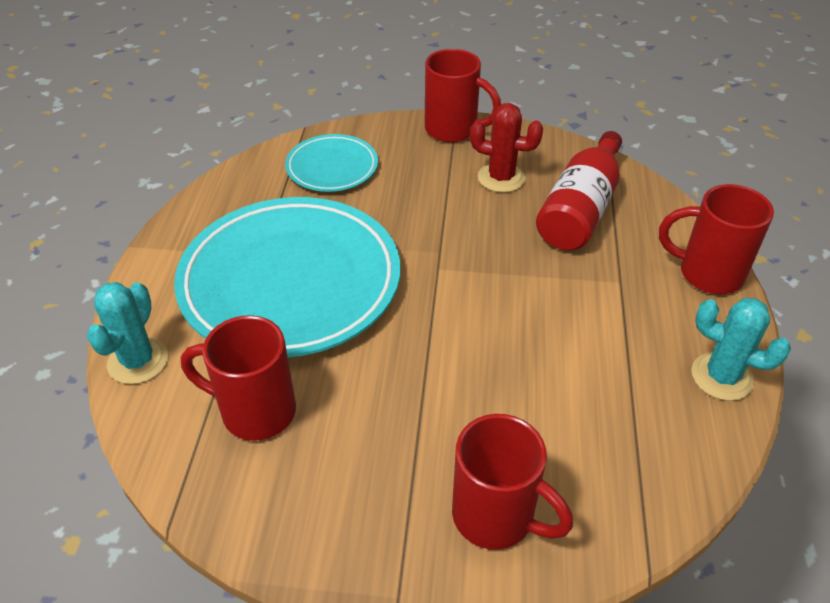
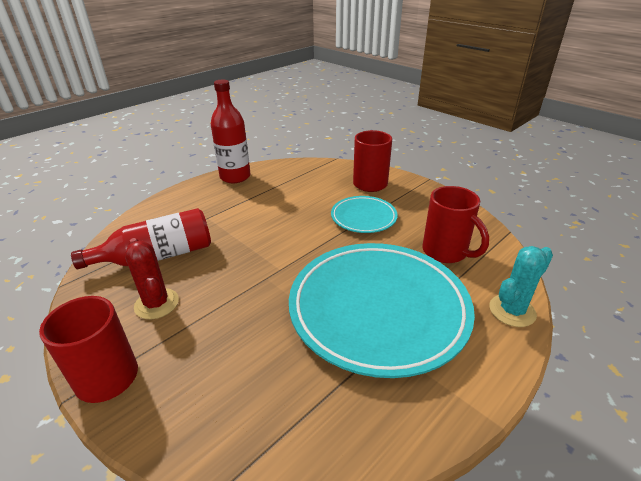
camera: 140 degrees left, 10 degrees down
turquoise plate [285,134,378,192] -> turquoise plate moved to [331,196,398,233]
red mug [659,184,774,294] -> none
turquoise cactus [691,298,791,401] -> red bottle [211,79,250,183]

